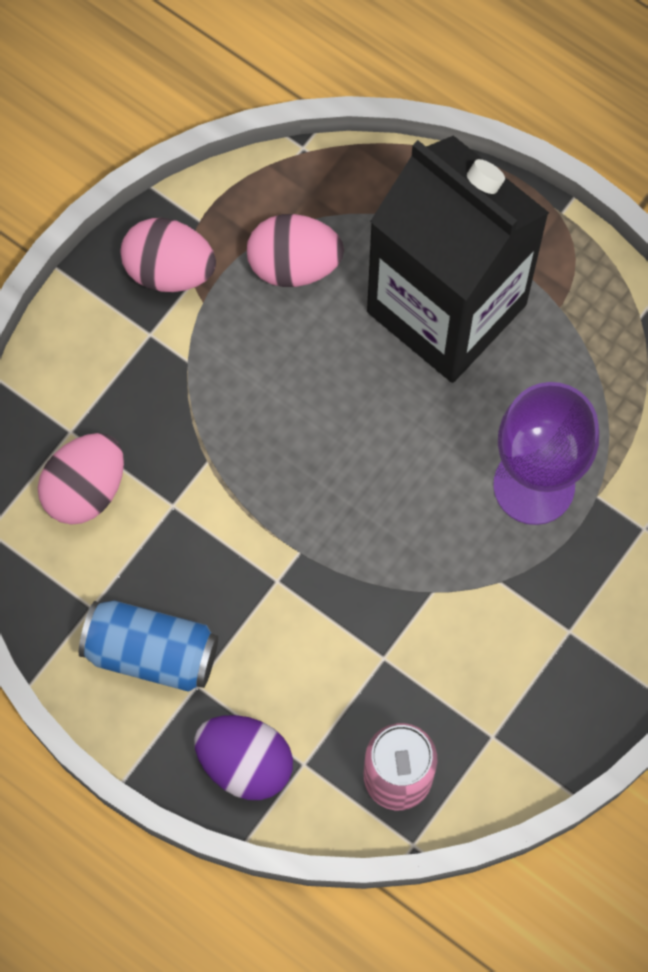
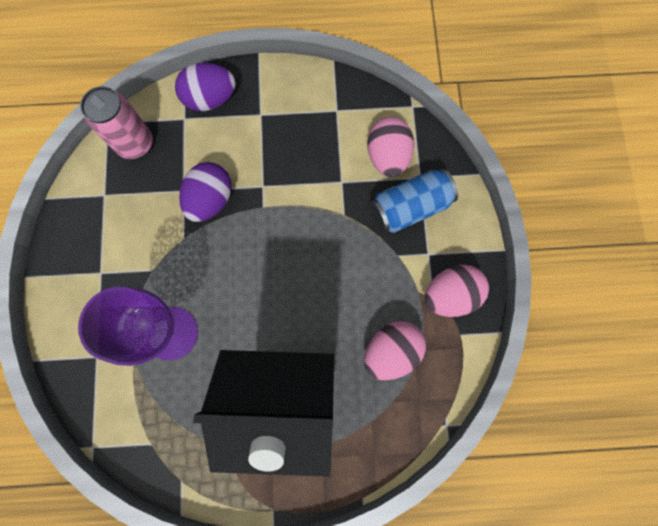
camera: 140 degrees right, 5 degrees up
blue can [79,601,218,692] -> blue can moved to [370,169,458,233]
none -> purple egg [179,162,232,222]

